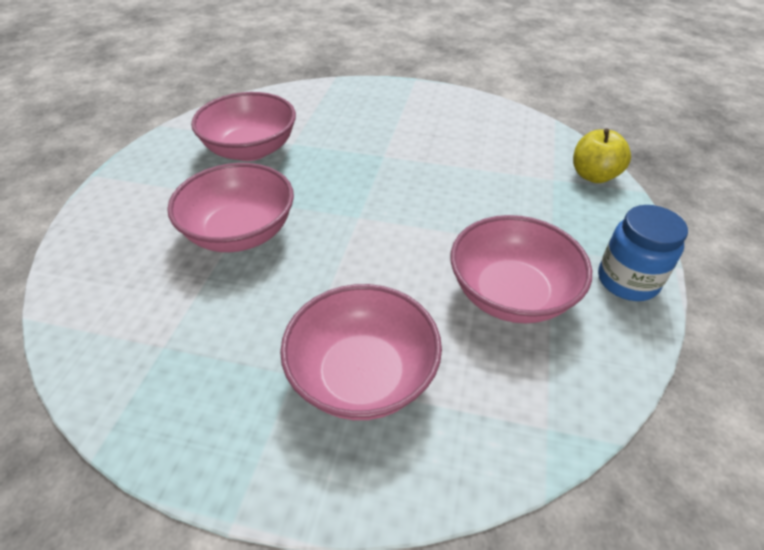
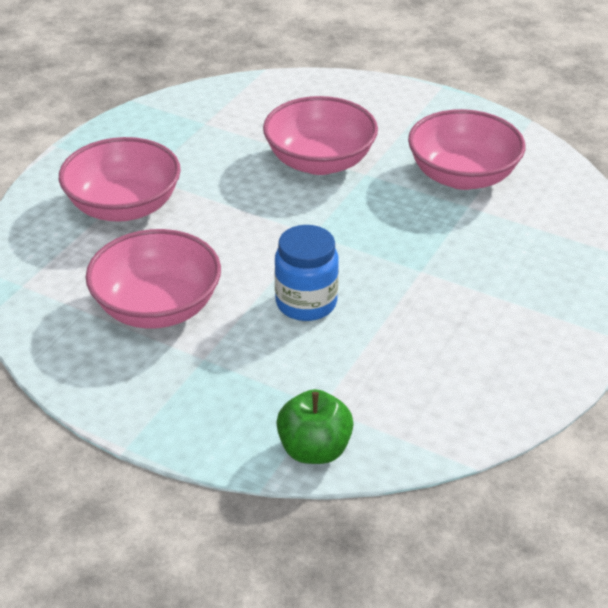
camera: 105 degrees right, 5 degrees down
yellow apple [573,129,631,183] -> green apple [276,389,354,464]
blue jar [598,205,688,301] -> blue jar moved to [275,225,339,321]

